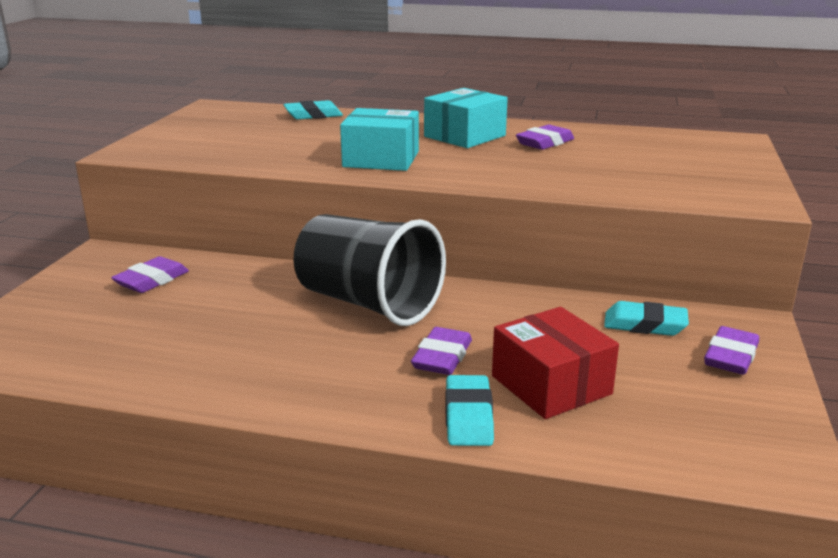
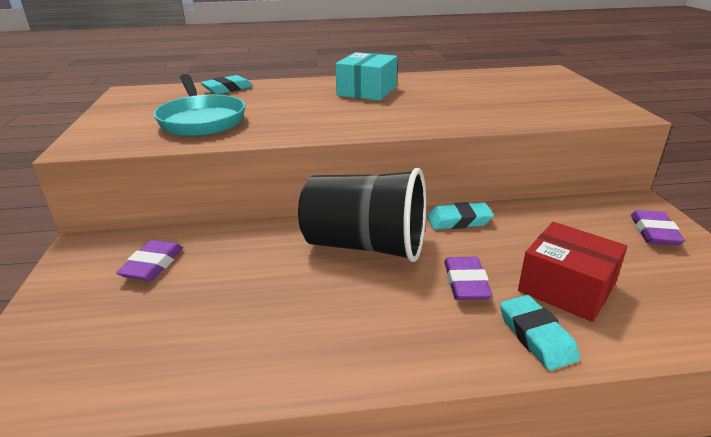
camera: 20 degrees left, 5 degrees up
turquoise box [340,108,419,171] -> none
purple eraser [516,125,574,150] -> none
turquoise eraser [604,301,689,336] -> turquoise eraser moved to [427,202,494,230]
none -> turquoise pan [153,74,245,136]

